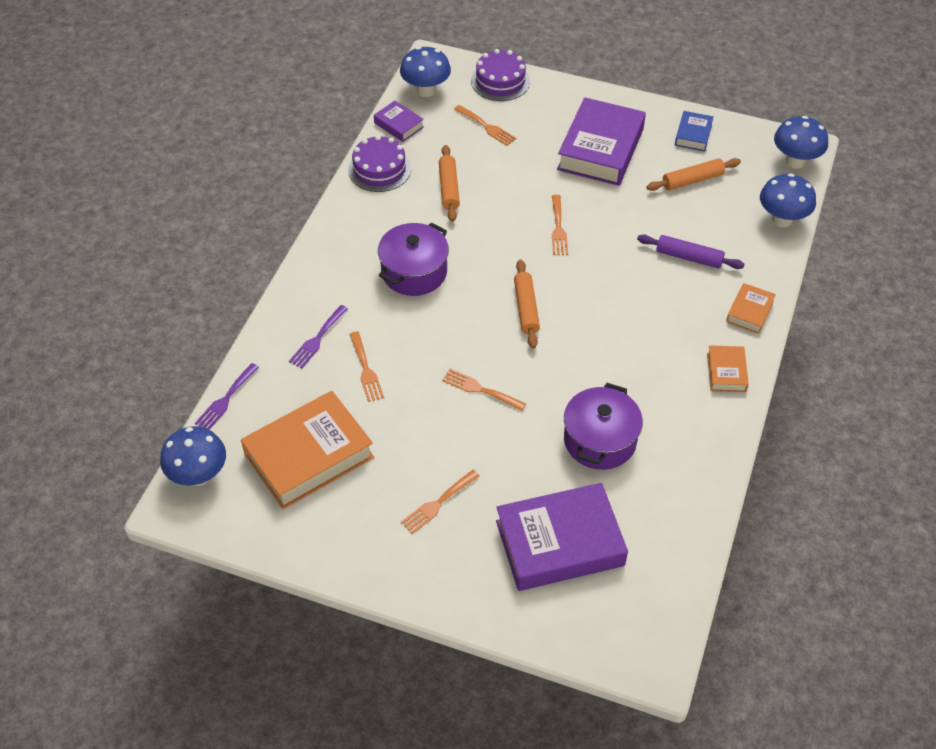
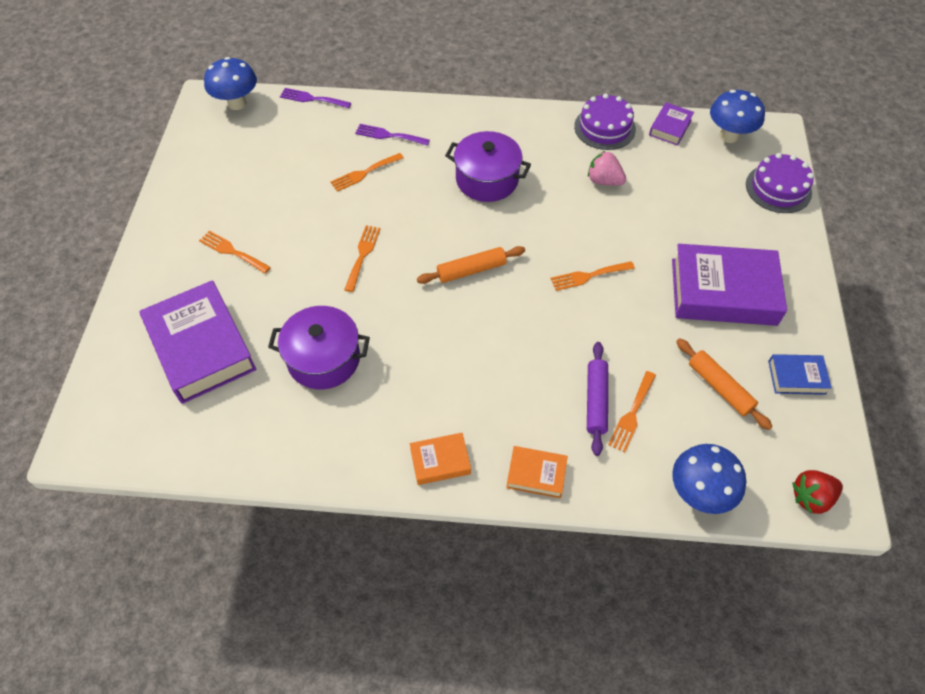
camera: 75 degrees right, 5 degrees up
orange book [241,391,374,509] -> none
orange rolling pin [439,145,460,222] -> pink strawberry [588,151,626,186]
orange fork [454,105,517,146] -> orange fork moved to [608,371,656,452]
blue mushroom [774,116,828,169] -> red strawberry [792,470,843,514]

